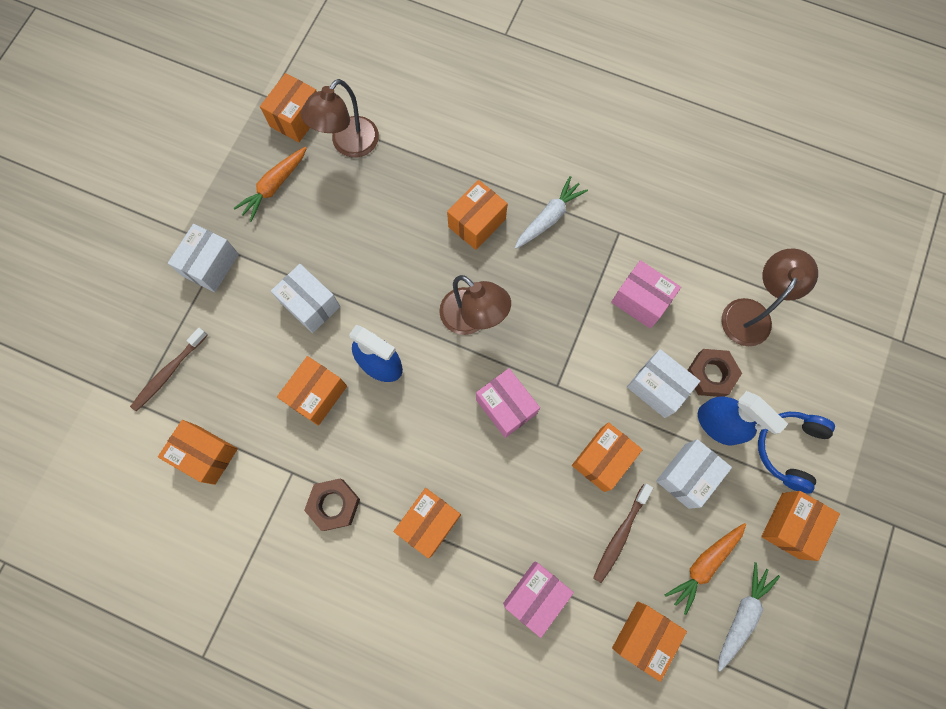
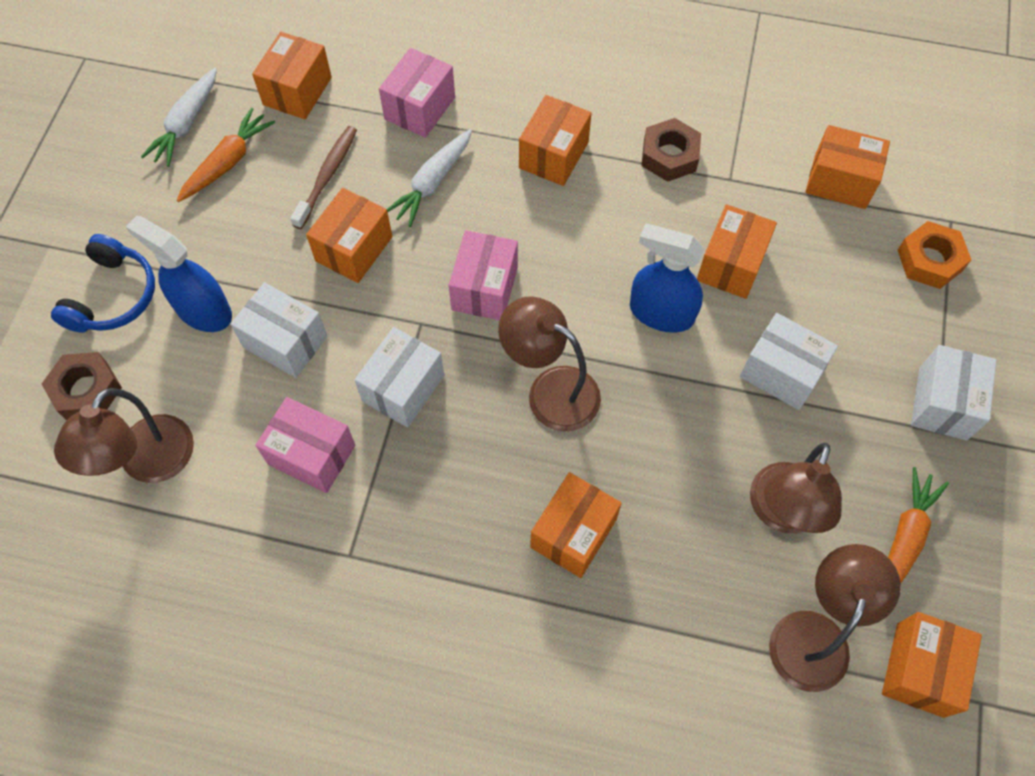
camera: 170 degrees right, 10 degrees down
brown toothbrush [130,328,208,411] -> orange nut [898,221,971,289]
pink box [476,368,540,438] -> pink box turned 60 degrees clockwise [449,230,518,320]
white carrot [515,176,588,249] -> white carrot moved to [387,129,472,227]
white box [656,439,732,509] -> white box moved to [355,327,444,428]
brown nut [688,349,742,397] -> brown nut moved to [42,352,122,420]
orange box [761,491,840,561] -> none
none -> brown lamp [750,443,842,534]

